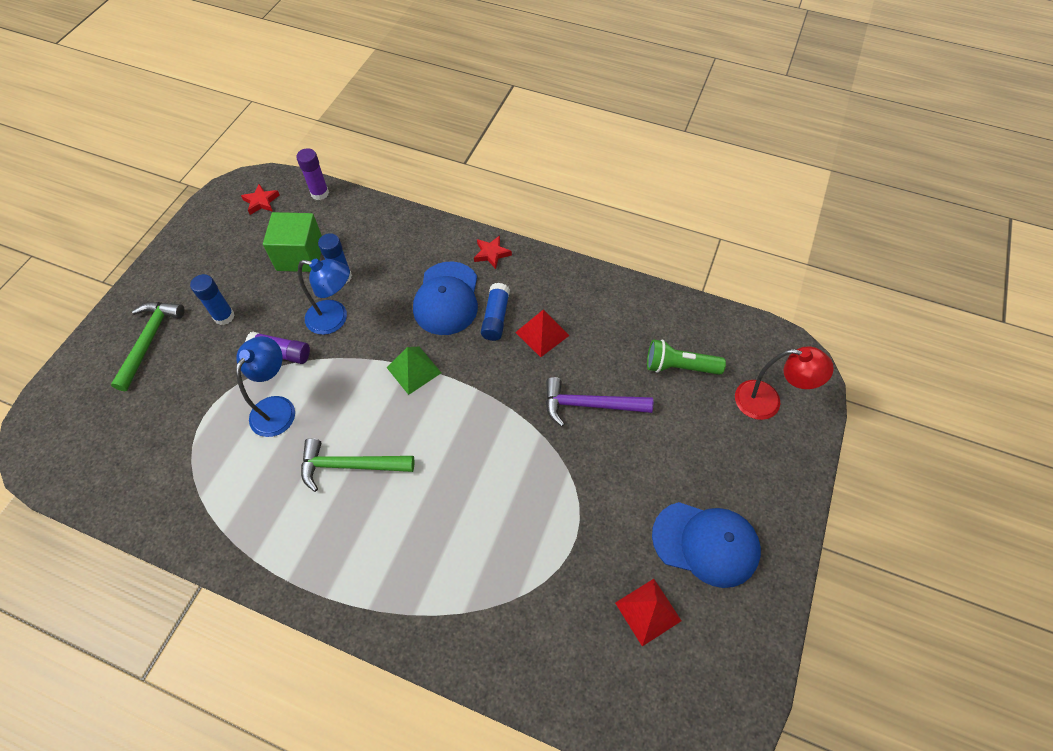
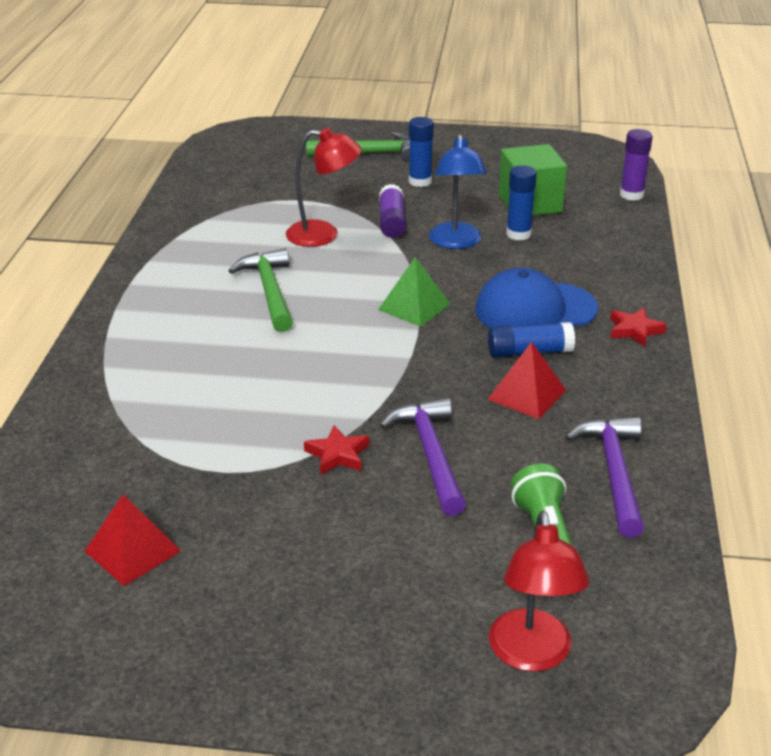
camera: 75 degrees right, 25 degrees down
blue lamp [236,336,295,437] -> red lamp [286,128,362,247]
red star [241,184,279,215] -> red star moved to [304,425,369,475]
blue cap [652,502,761,588] -> none
none -> purple hammer [566,417,644,538]

